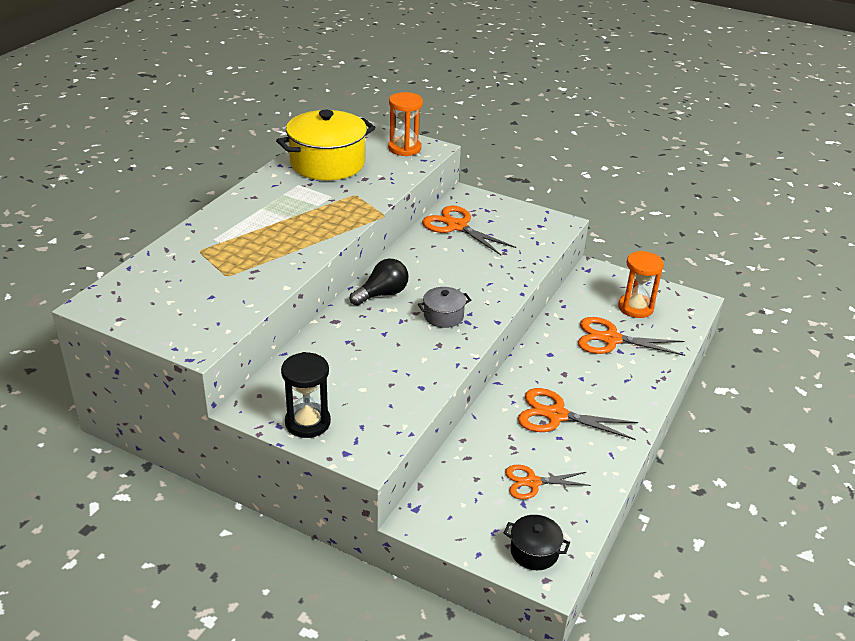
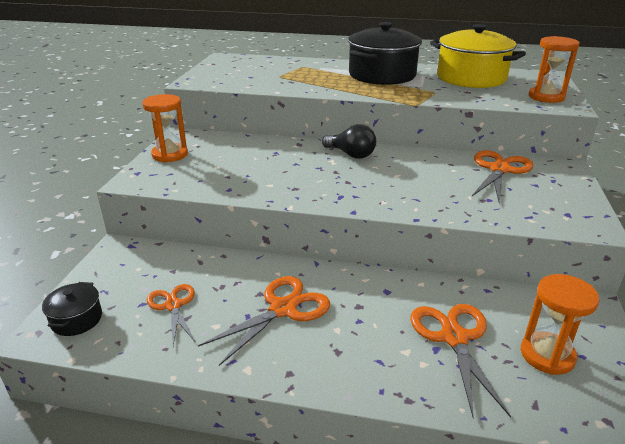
camera: 75 degrees right, 5 degrees down
black hourglass [281,352,331,438] -> orange hourglass [142,94,188,163]
grey pot [418,287,471,328] -> none
orange scissors [518,388,638,440] -> orange scissors turned 45 degrees clockwise [198,276,330,366]
none -> black pot [348,22,422,85]

